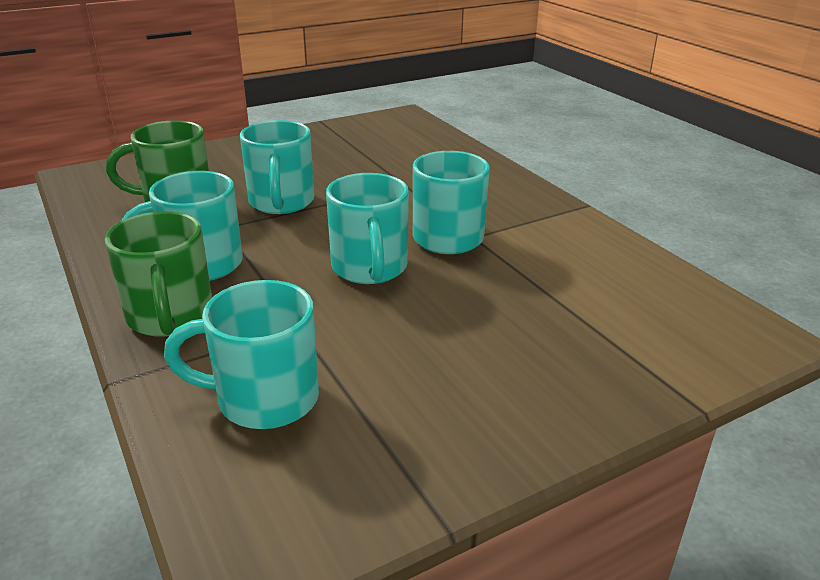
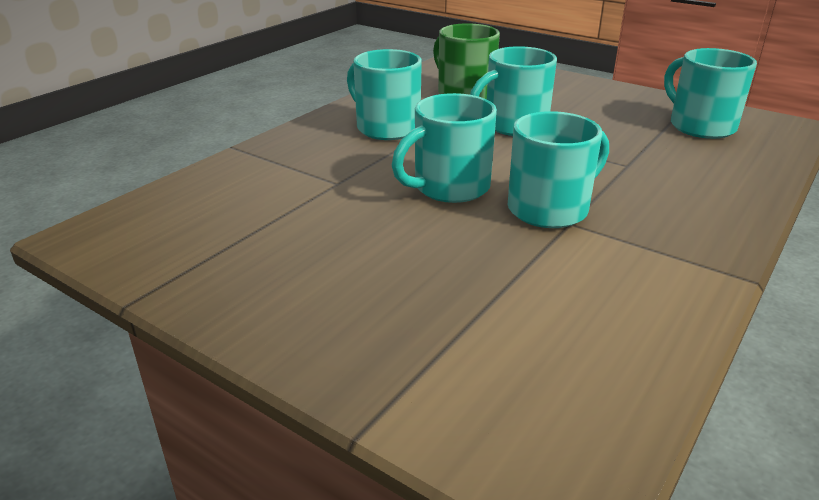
camera: 65 degrees right, 0 degrees up
green mug [105,211,212,337] -> none
turquoise mug [164,280,319,429] -> turquoise mug moved to [664,48,757,139]

